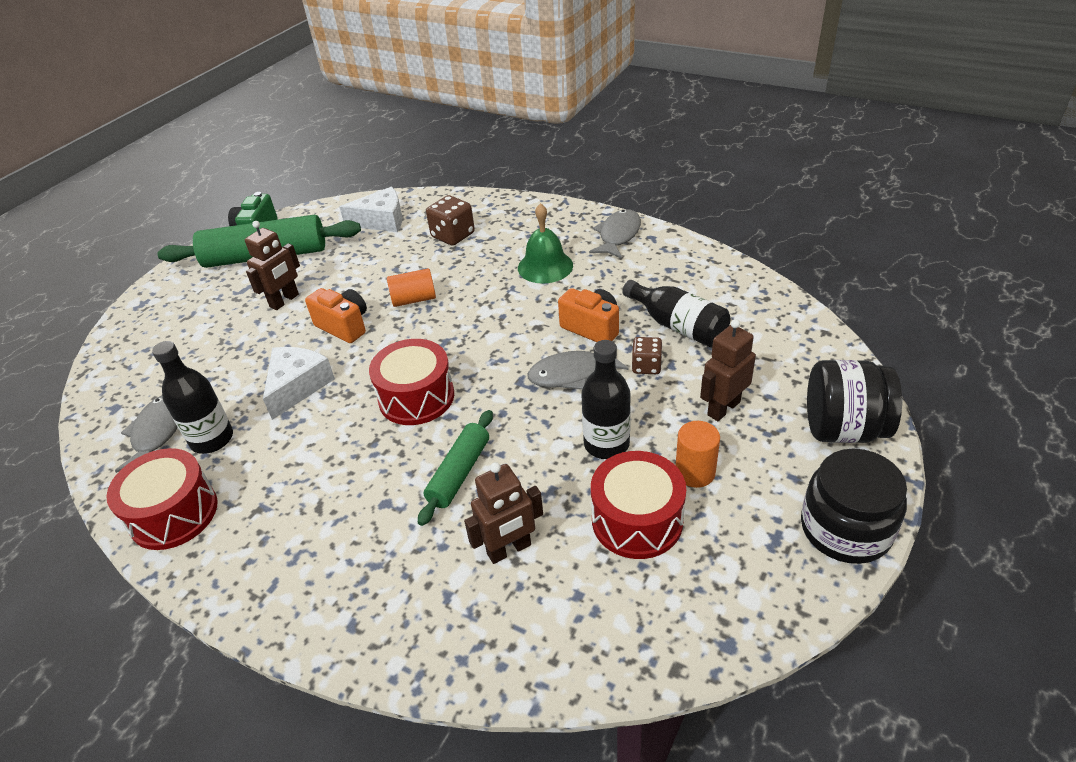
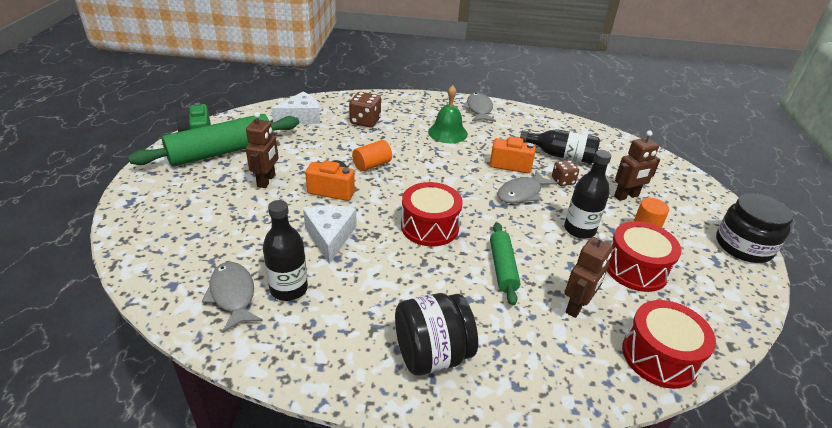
camera: 30 degrees left, 5 degrees down
red drum [106,448,218,550] -> red drum moved to [622,300,716,389]
brown robot [700,319,756,421] -> brown robot turned 135 degrees counterclockwise [614,130,660,201]
black jar [807,360,902,443] -> black jar moved to [395,293,478,376]

